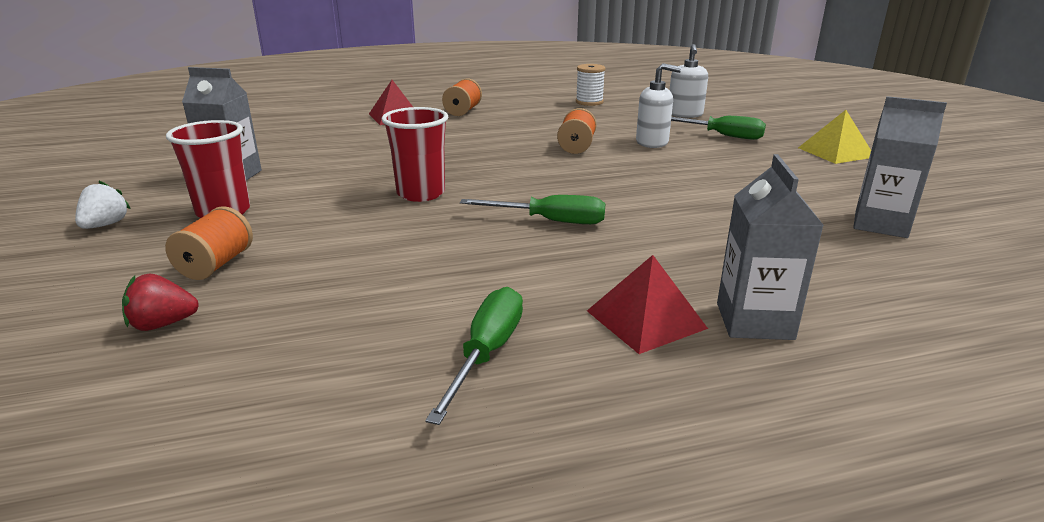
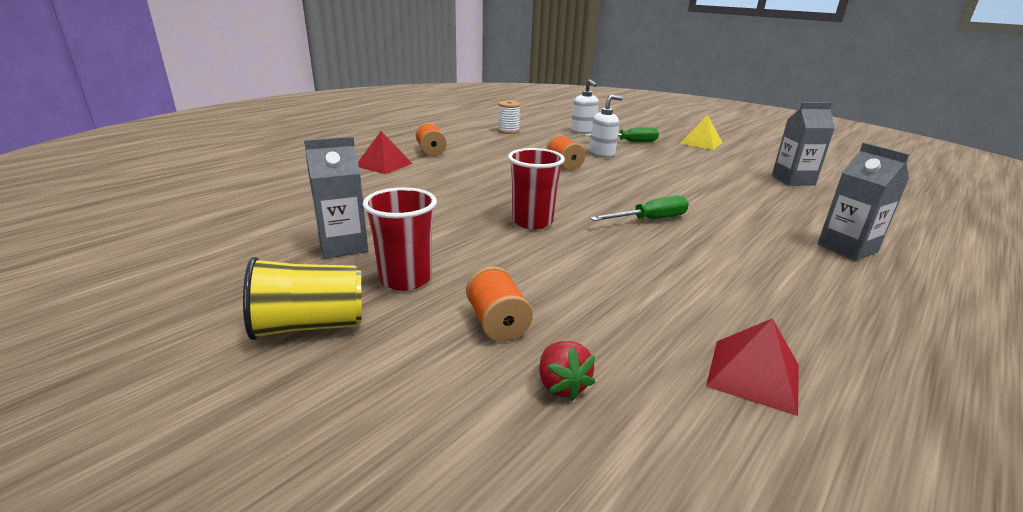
camera: 35 degrees left, 0 degrees up
white strawberry [75,181,131,229] -> yellow cup [243,257,361,340]
red strawberry [122,274,199,331] -> red strawberry turned 60 degrees counterclockwise [539,341,595,401]
green screwdriver [425,287,523,425] -> none
red pyramid [587,255,708,354] -> red pyramid moved to [706,318,799,416]

